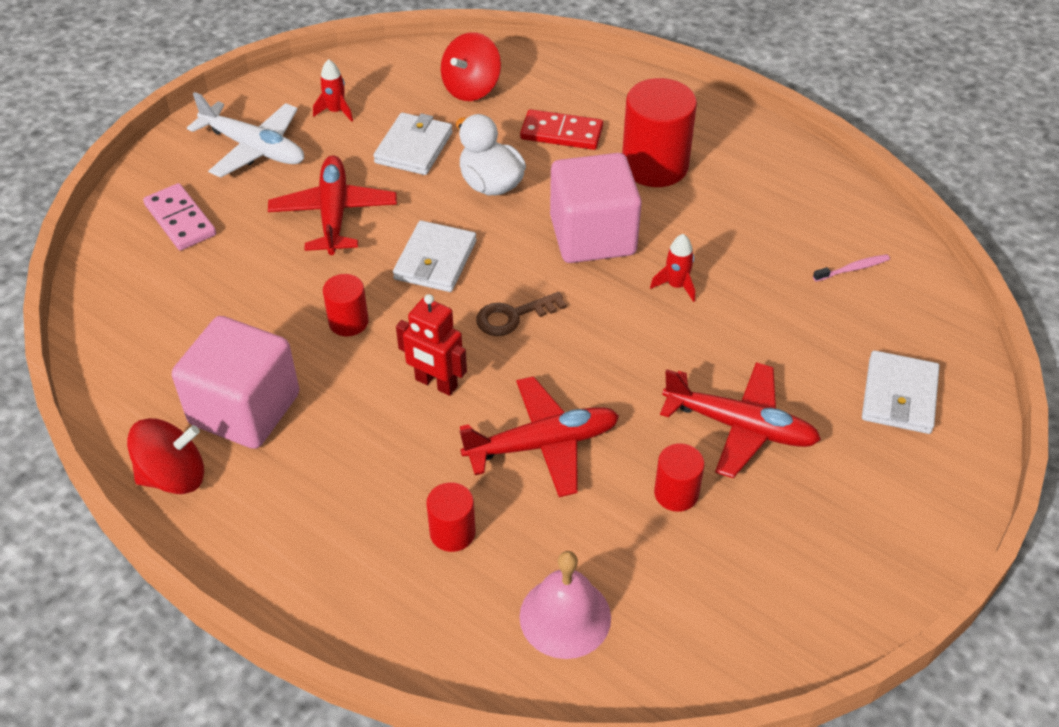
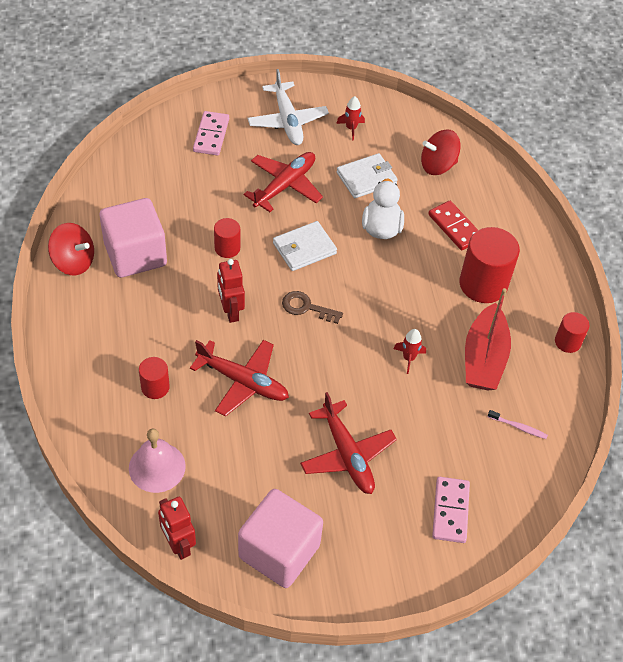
camera: 40 degrees right, 5 degrees up
pink cube [550,153,642,263] -> pink cube moved to [238,489,323,588]
red cylinder [654,443,705,512] -> red cylinder moved to [555,312,590,353]
white wallet [862,350,940,434] -> pink domino [432,477,470,543]
none -> red robot [158,497,196,560]
none -> red boat [465,288,511,391]

